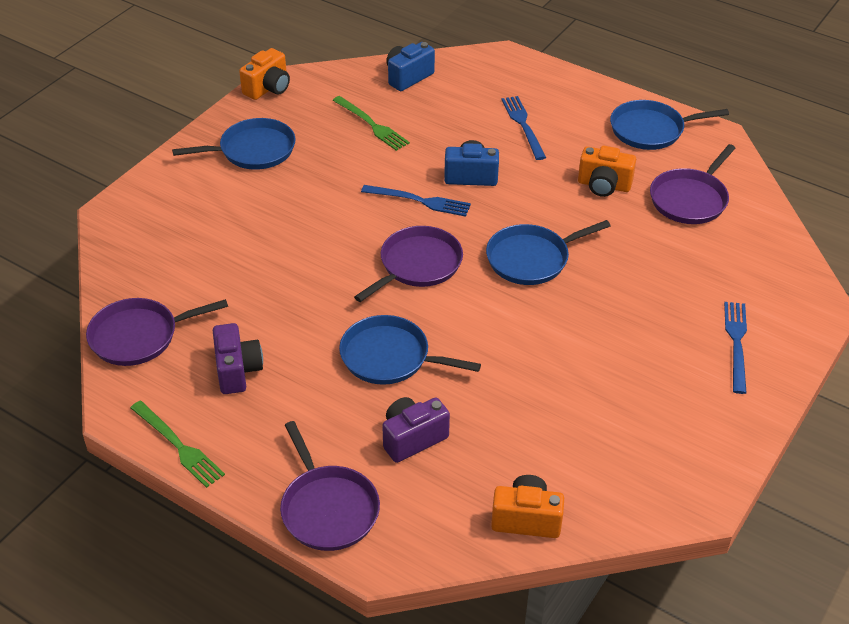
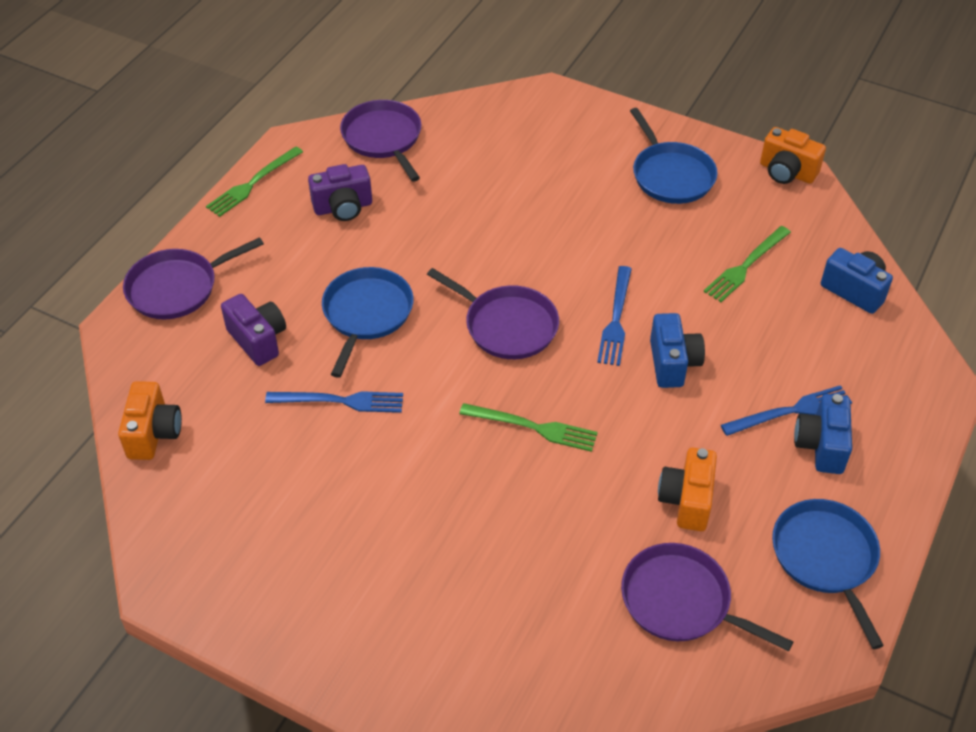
camera: 85 degrees right, 5 degrees up
blue pan [486,220,610,285] -> green fork [459,403,598,452]
blue fork [724,302,747,394] -> blue fork moved to [265,391,403,413]
none -> blue camera [794,394,852,474]

